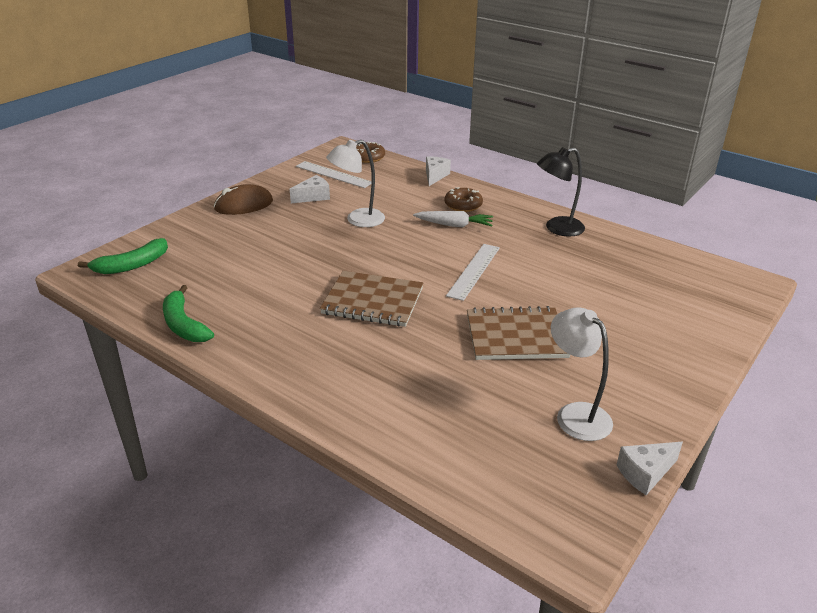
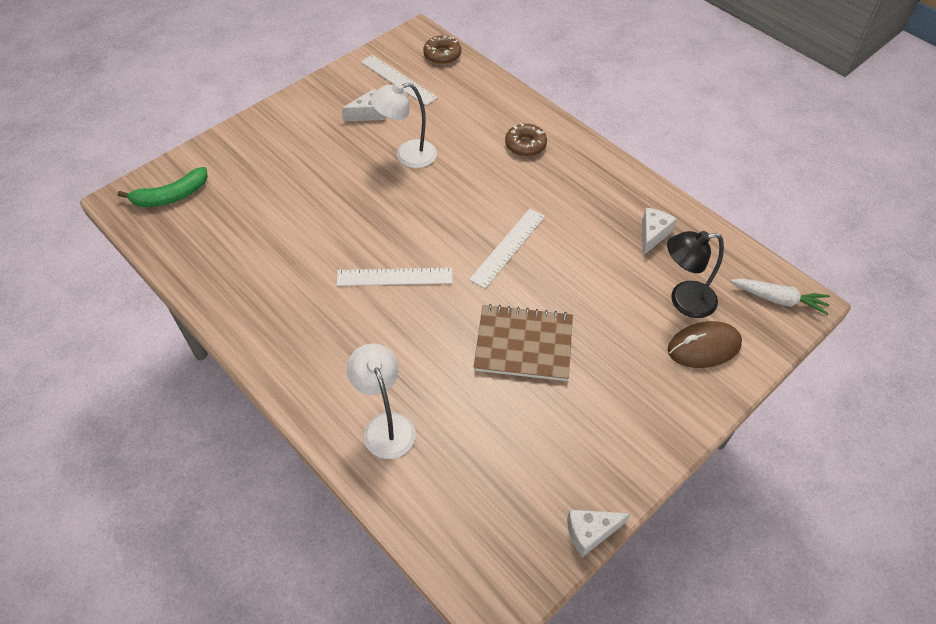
camera: 10 degrees right, 20 degrees up
green banana [163,285,214,342] -> none
brown mouse [214,184,273,215] -> brown mouse moved to [668,321,742,368]
brown notebook [320,271,423,327] -> white ruler [336,268,453,286]
white carrot [413,211,493,228] -> white carrot moved to [731,279,830,315]
white cheese [426,156,451,186] -> white cheese moved to [642,208,677,256]
black lamp [537,147,585,237] -> black lamp moved to [667,231,724,318]
white lamp [551,307,613,441] -> white lamp moved to [347,344,416,459]

